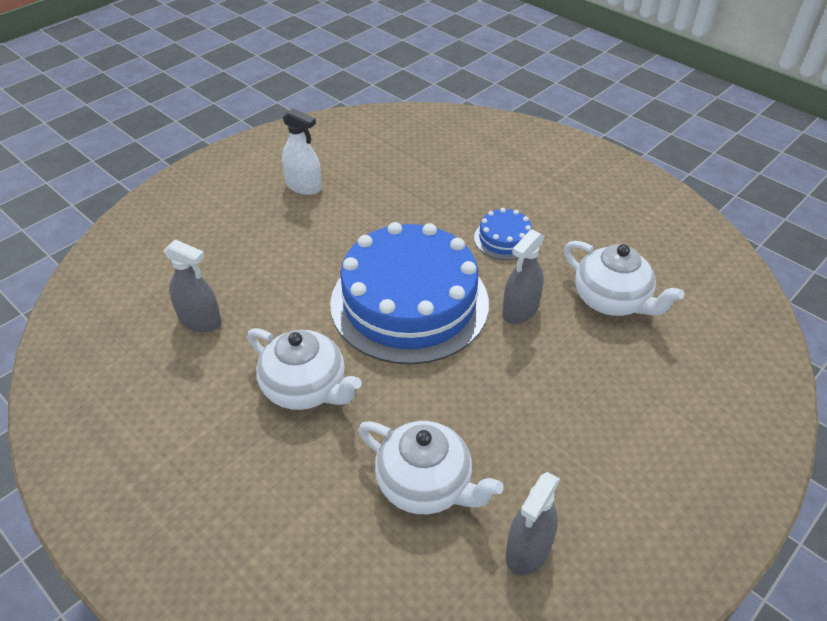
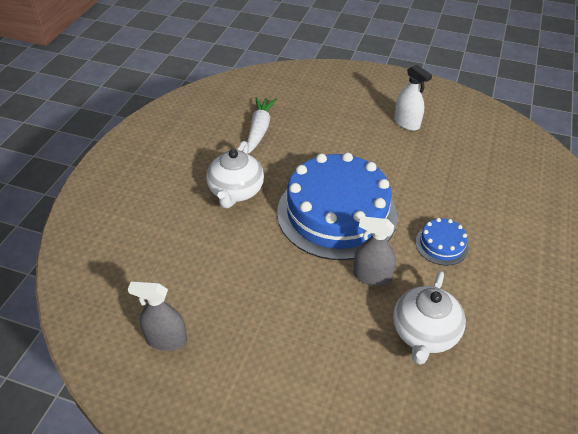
camera: 65 degrees right, 0 degrees up
grey spray bottle [163,239,222,332] -> white carrot [247,97,277,153]
white spray bottle [282,108,322,195] -> white spray bottle turned 45 degrees counterclockwise [394,65,432,131]
white teapot [358,421,504,514] -> none

